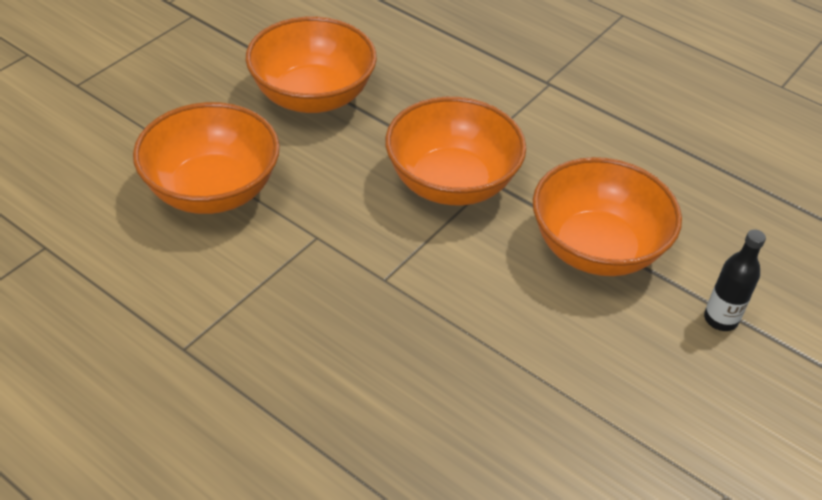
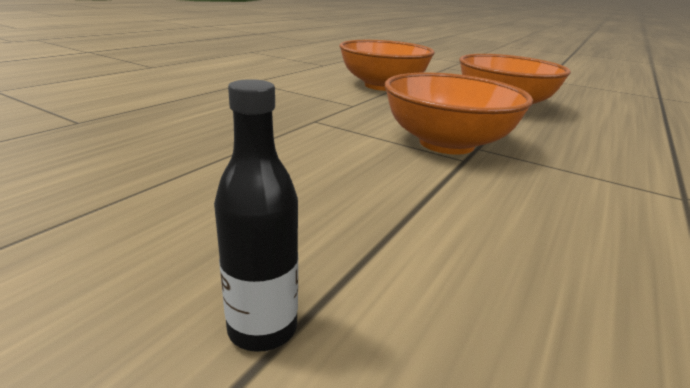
camera: 85 degrees right, 20 degrees down
orange bowl [533,157,682,276] -> none

